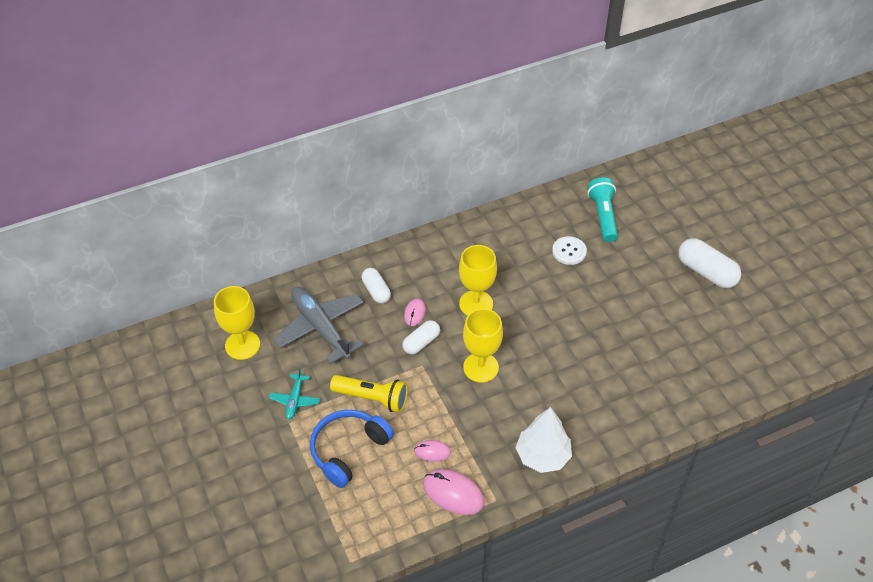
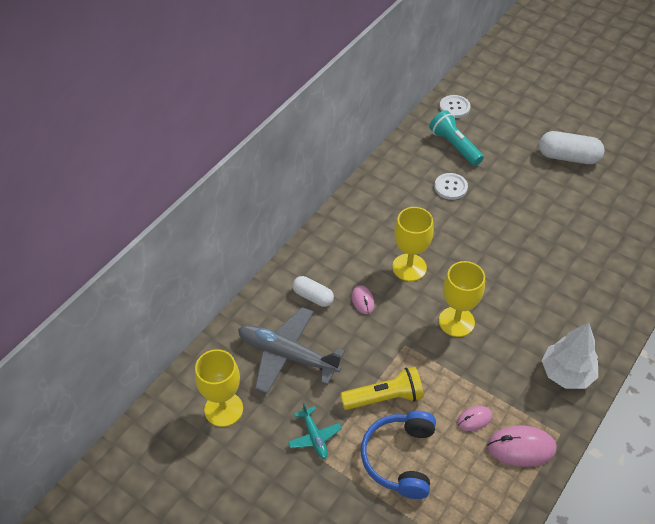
camera: 30 degrees left, 0 degrees up
white capsule [403,320,440,355] -> none
none -> white button [440,95,471,118]

